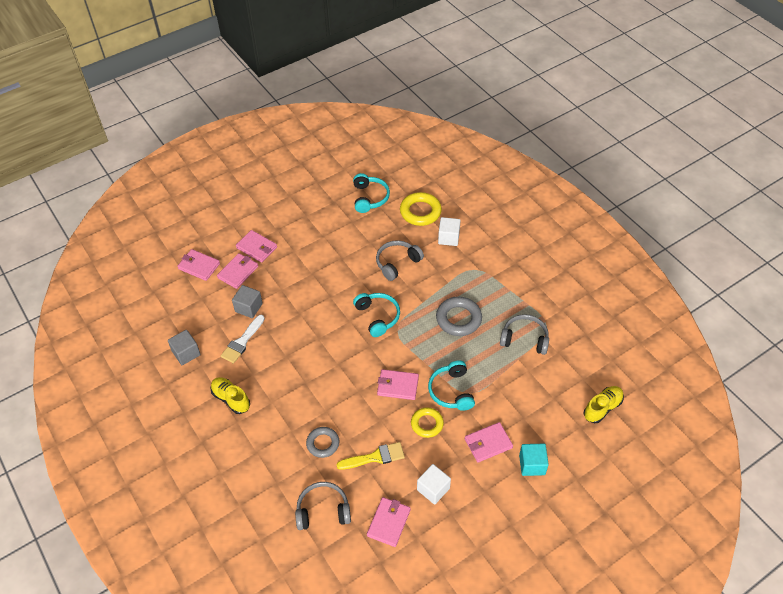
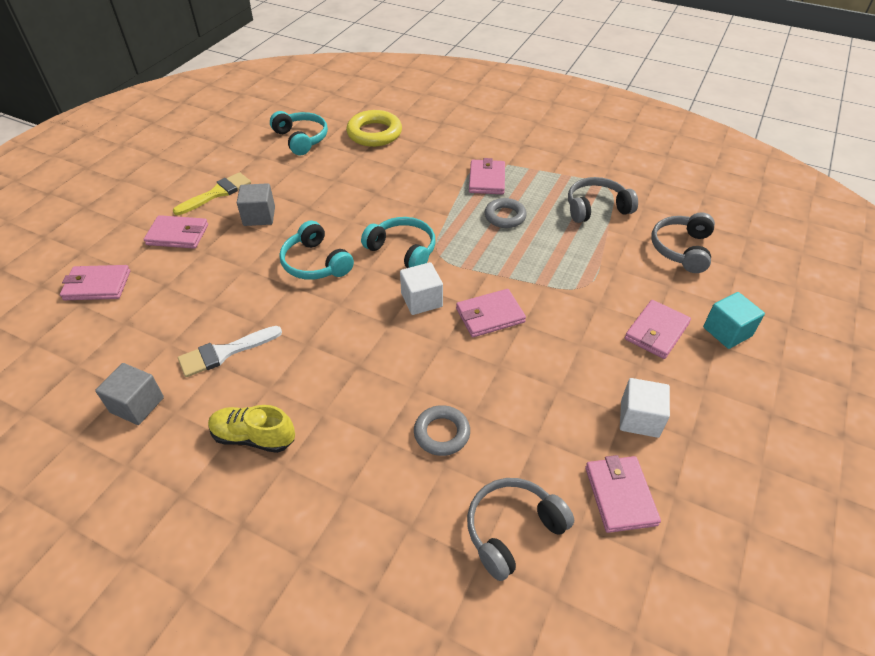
camera: 30 degrees left, 5 degrees down
pink wallet [217,253,258,289] -> pink wallet moved to [469,158,505,194]
white brush [221,315,265,364] -> white brush turned 60 degrees clockwise [178,326,282,377]
grey cube [232,285,263,318] -> grey cube moved to [237,183,275,226]
yellow brush [336,442,405,470] -> yellow brush moved to [173,172,251,215]
grey headphones [376,240,424,281] -> grey headphones moved to [651,212,715,273]
yellow ring [411,407,444,438] -> none
turquoise headphones [428,361,475,411] -> turquoise headphones moved to [279,221,354,280]
grey ring [436,297,482,336] -> grey ring [485,198,527,228], size x0.65
white cube [438,217,461,246] -> white cube moved to [400,262,443,315]
yellow shoe [584,386,624,423] -> none

